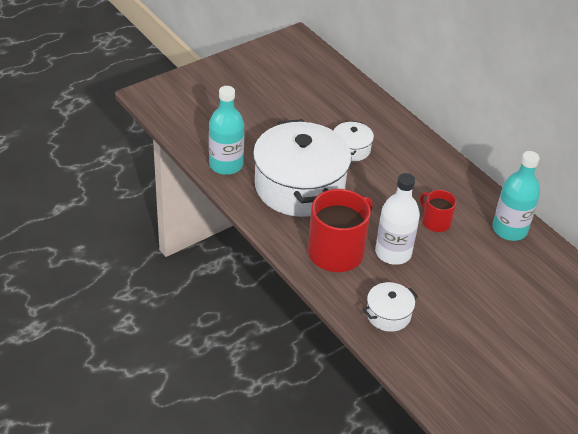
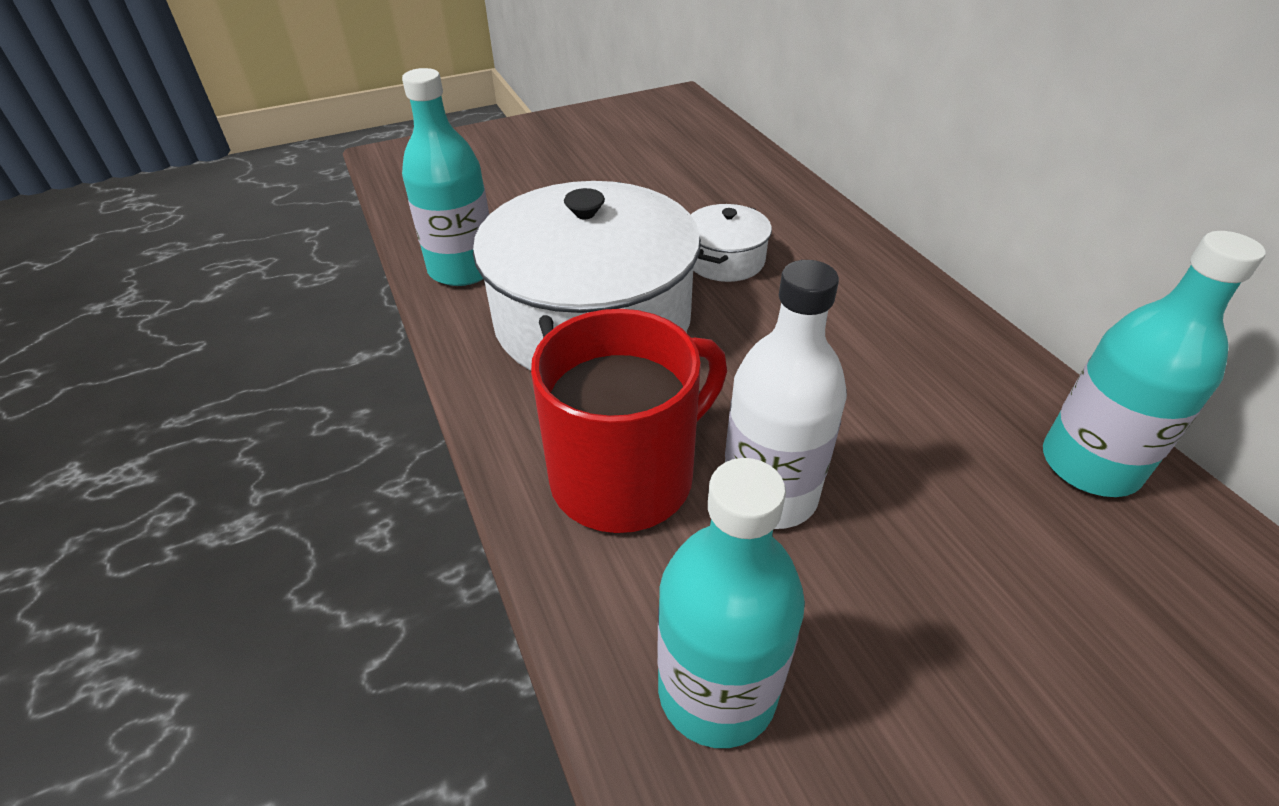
camera: 15 degrees right, 0 degrees up
white pot [363,282,418,332] -> turquoise bottle [658,458,805,748]
red mug [420,190,456,232] -> none

